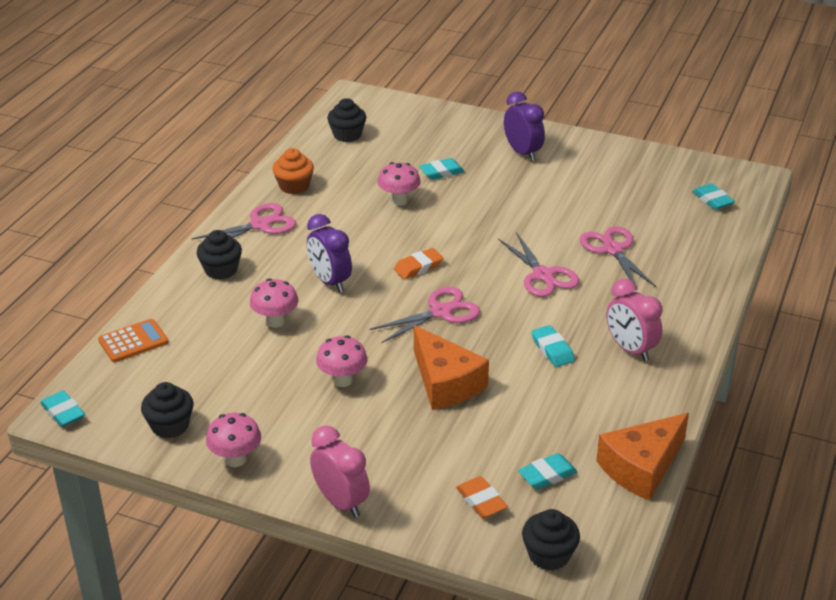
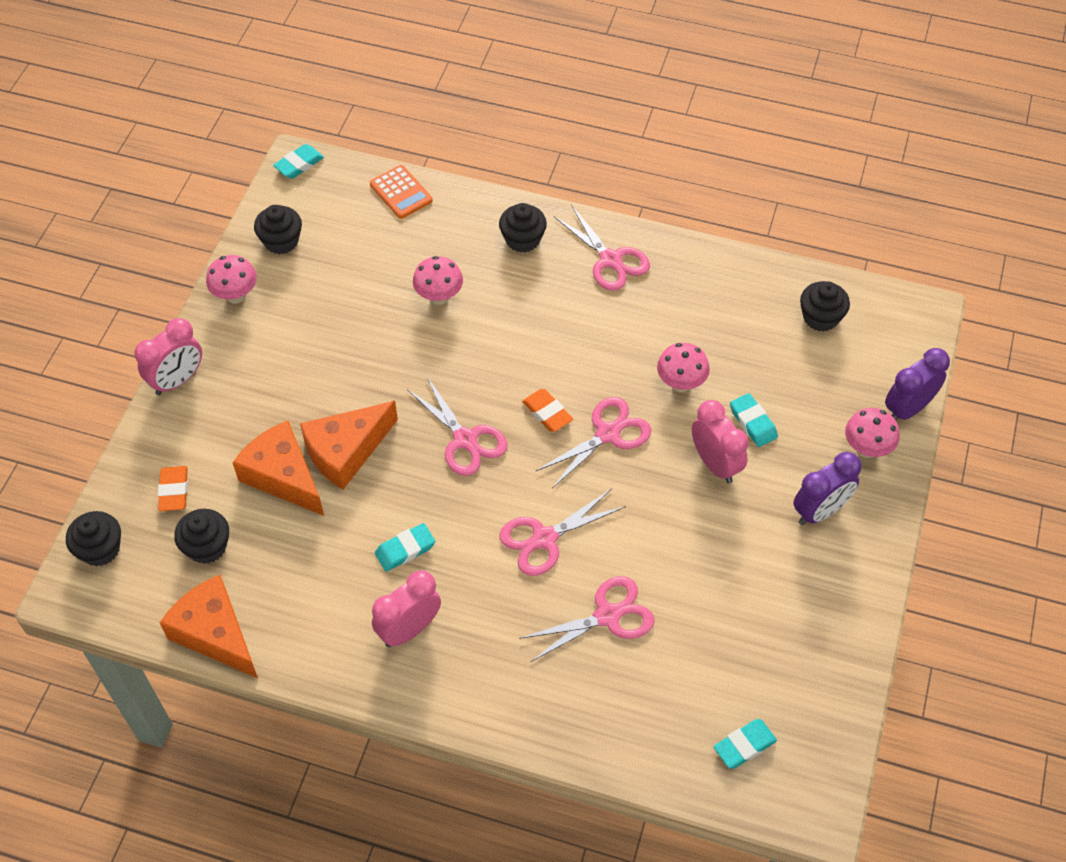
camera: 85 degrees right, 20 degrees up
orange cupcake [273,148,314,194] -> none
purple clock [307,214,352,292] -> purple clock moved to [885,348,950,420]
pink mushroom [316,335,367,387] -> pink mushroom moved to [845,408,900,458]
orange eraser [456,476,508,518] -> orange eraser turned 60 degrees counterclockwise [158,466,188,511]
turquoise eraser [518,453,577,489] -> black cupcake [174,509,229,564]
none -> orange cheese [232,421,324,516]
none -> pink scissors [536,397,651,488]
none -> pink clock [692,400,749,483]

